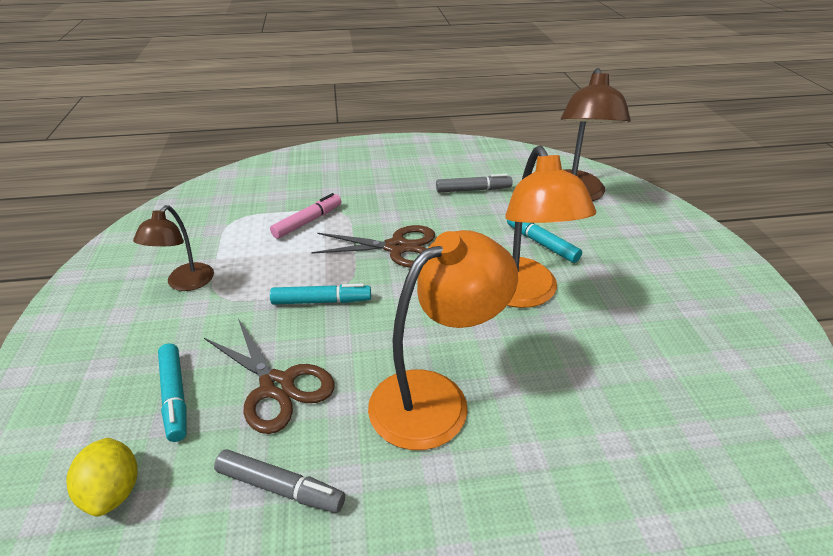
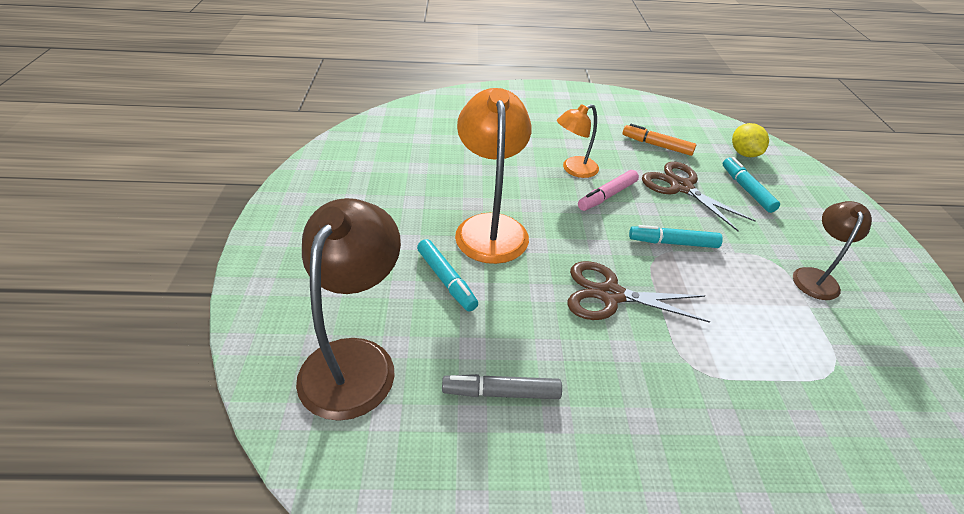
camera: 175 degrees left, 5 degrees up
grey marker [214,449,345,513] -> orange marker [623,124,696,156]
pink marker [270,193,341,239] -> pink marker moved to [578,170,639,211]
orange lamp [368,230,518,450] -> orange lamp [557,104,599,178], size x0.58

